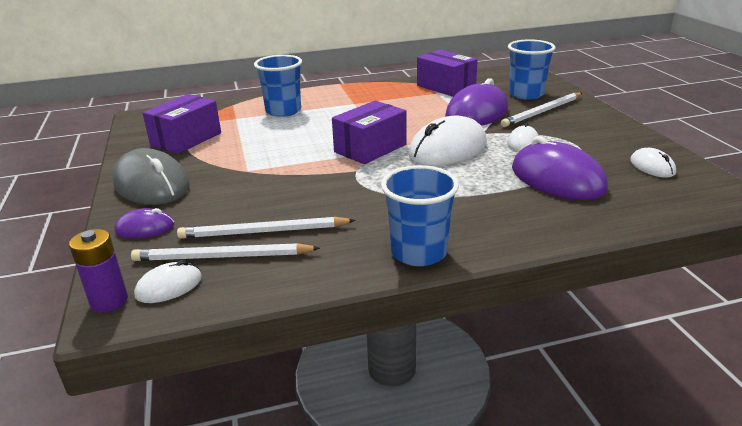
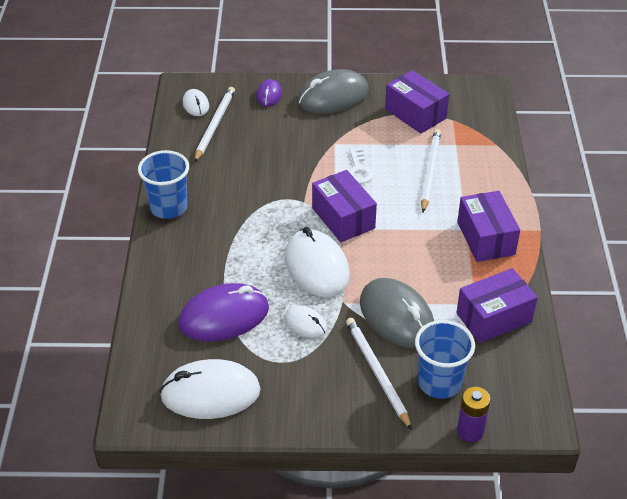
camera: 105 degrees right, 15 degrees up
purple battery [69,229,128,312] -> purple battery moved to [457,387,490,442]
white pencil [177,217,356,239] -> white pencil moved to [421,129,441,212]
blue cup [254,55,302,117] -> none
purple mouse [445,78,508,126] -> grey mouse [360,278,434,348]
white mouse [630,148,676,178] -> white mouse [160,359,261,419], size x1.97
none -> white key [348,147,373,184]
none -> purple box [457,191,520,262]

